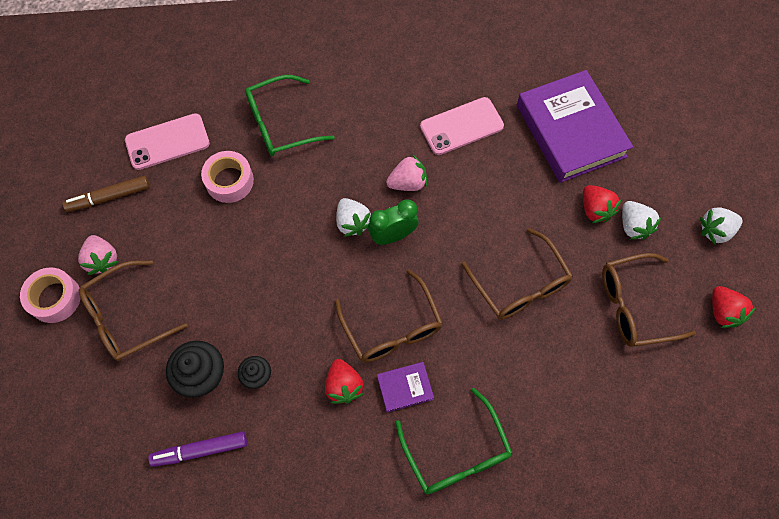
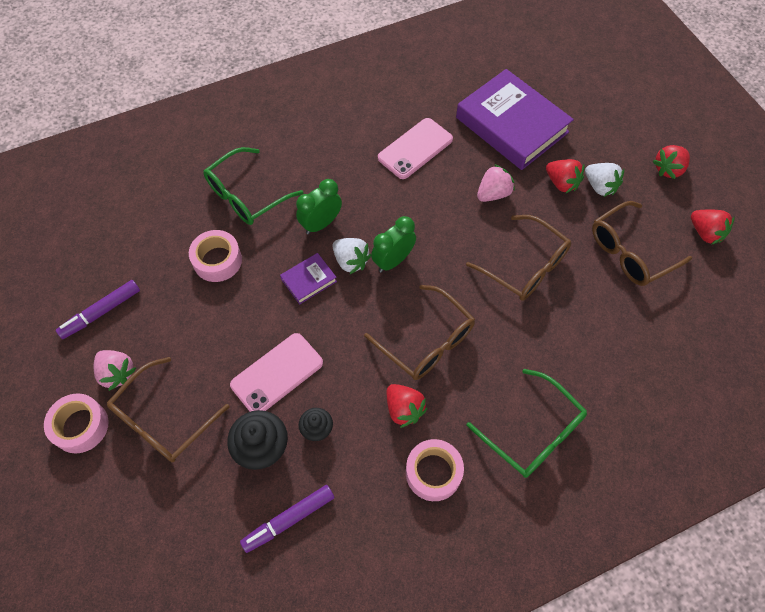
camera: 20 degrees left, 5 degrees down
brown marker [62,176,150,212] -> purple marker [56,280,140,339]
pink phone [125,113,210,170] -> pink phone moved to [230,333,323,412]
purple book [377,362,434,413] -> purple book moved to [280,253,337,304]
pink strawberry [386,154,427,191] -> pink strawberry moved to [477,164,515,202]
white strawberry [700,207,743,244] -> red strawberry [653,145,690,179]
none -> green clock [296,179,342,234]
none -> pink tape [406,439,464,501]

